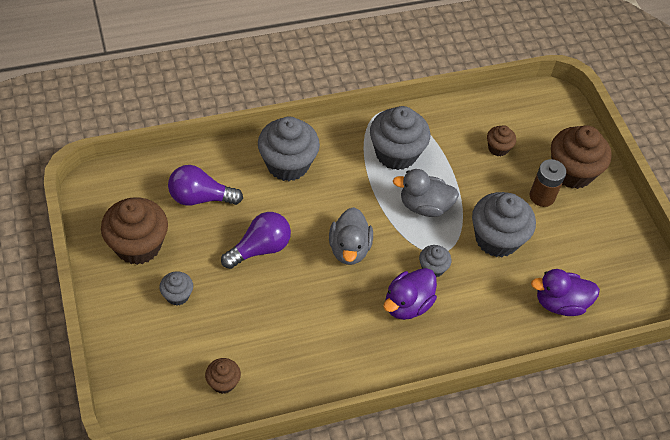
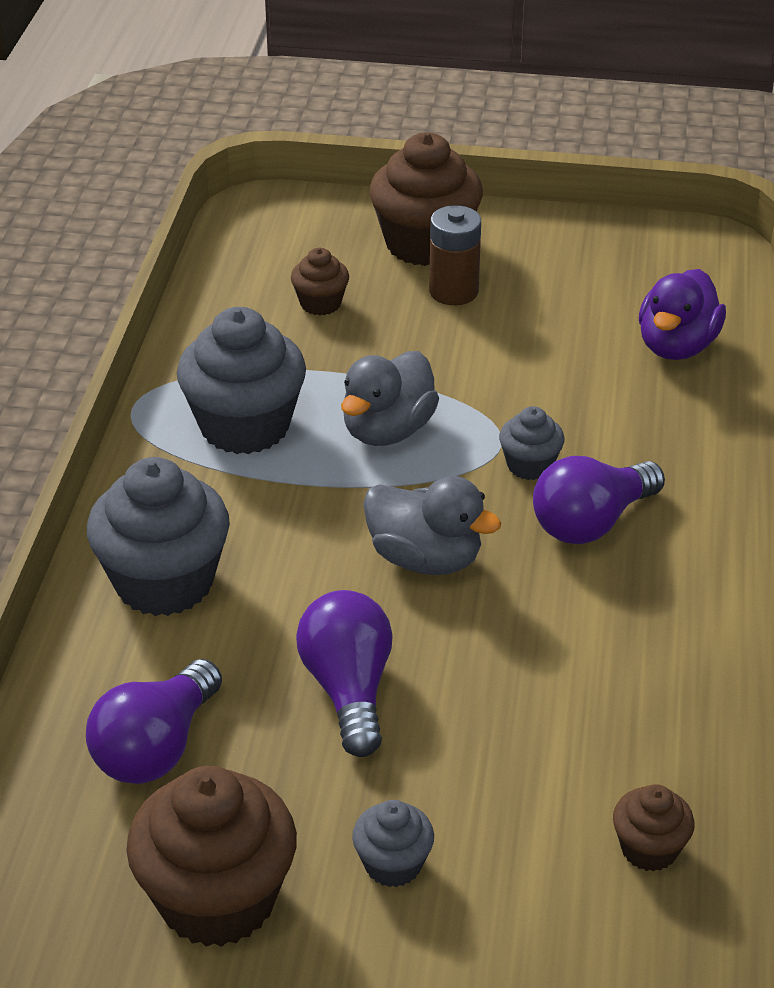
camera: 60 degrees left, 15 degrees down
purple duck [384,268,437,320] -> purple light bulb [533,456,665,544]
grey cupcake [472,192,536,257] -> none

